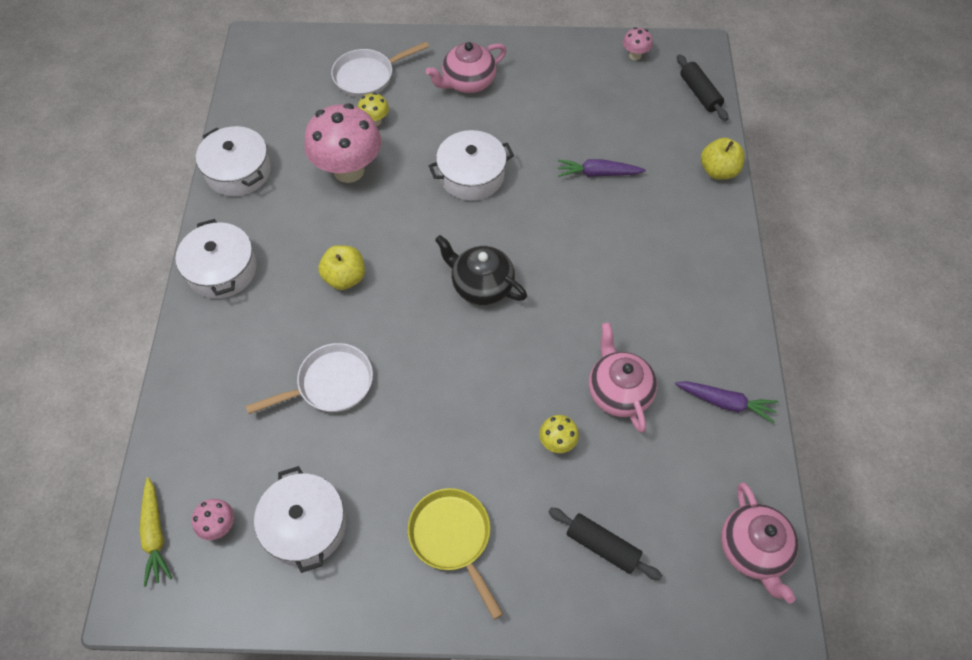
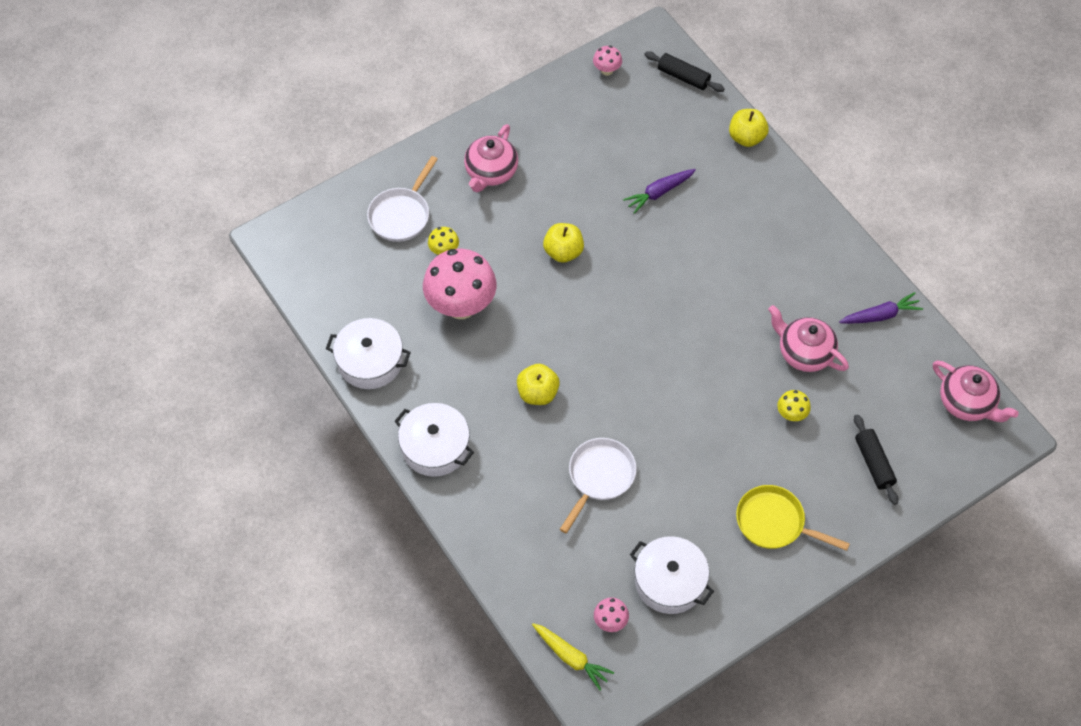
camera: 35 degrees left, 0 degrees up
white pot [428,130,514,201] -> yellow apple [543,223,584,263]
black teapot [435,235,527,305] -> none
black rolling pin [548,507,662,580] -> black rolling pin turned 75 degrees clockwise [854,414,898,505]

